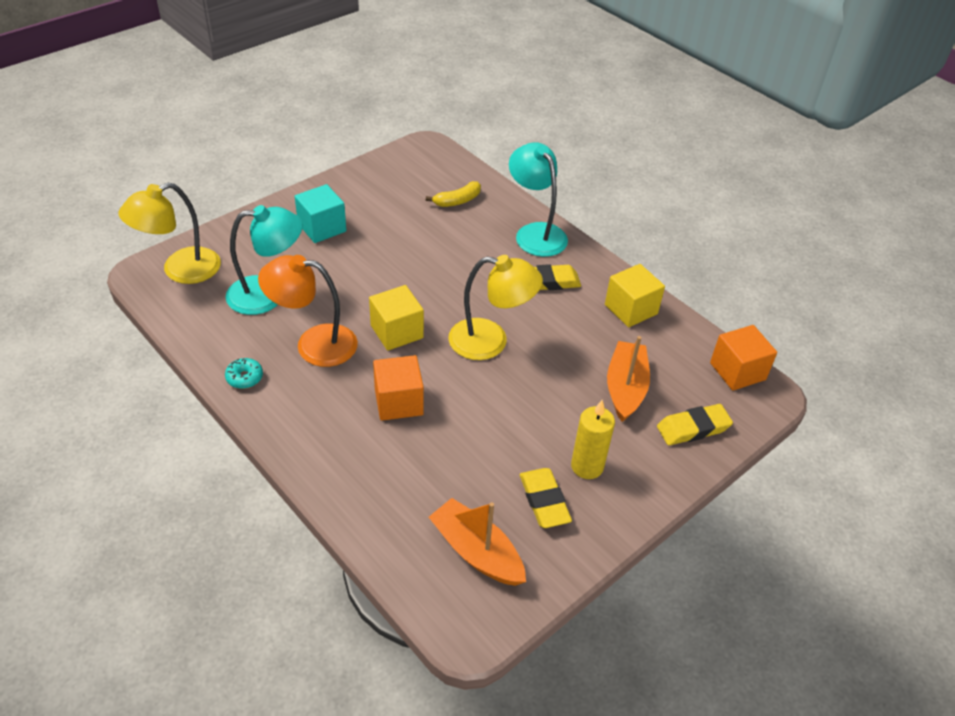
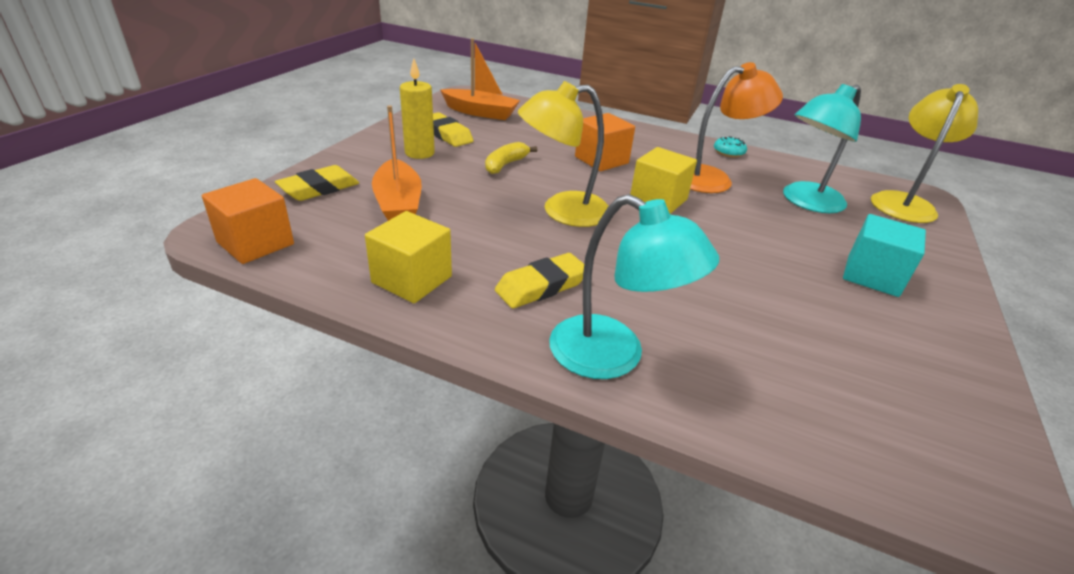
camera: 155 degrees right, 10 degrees down
yellow banana [426,181,481,207] -> yellow banana moved to [485,142,537,174]

